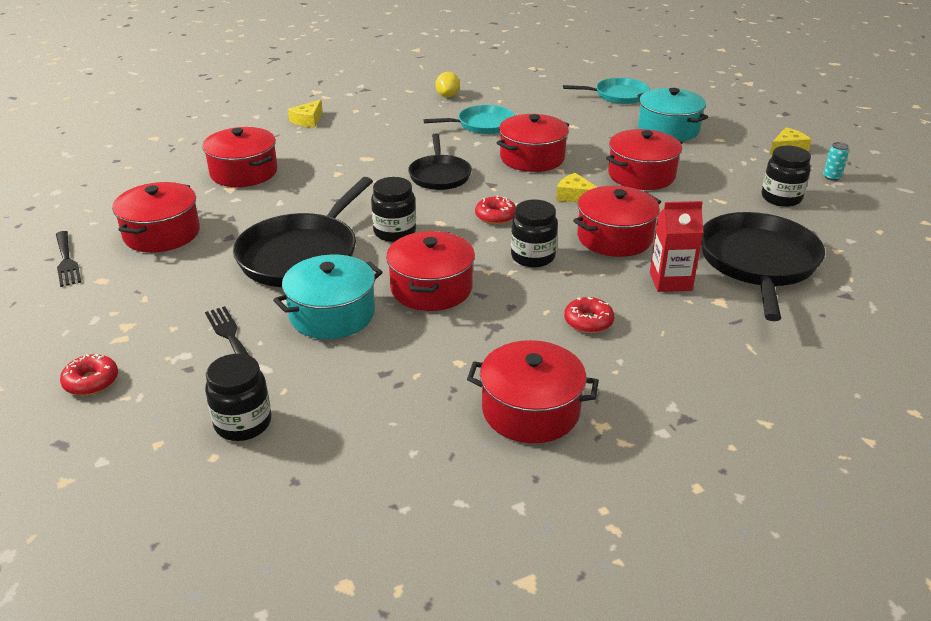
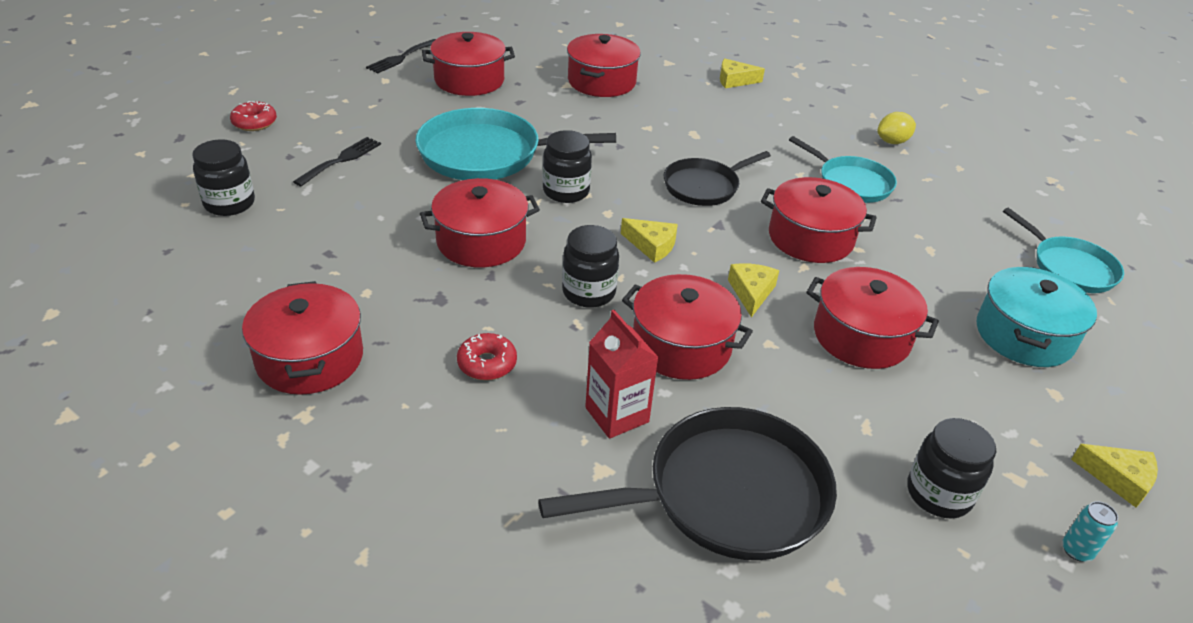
camera: 60 degrees right, 5 degrees up
black pan [233,177,373,287] -> turquoise pan [415,108,616,180]
turquoise pot [273,254,383,339] -> none
red donut [475,195,516,225] -> yellow cheese [621,218,678,263]

